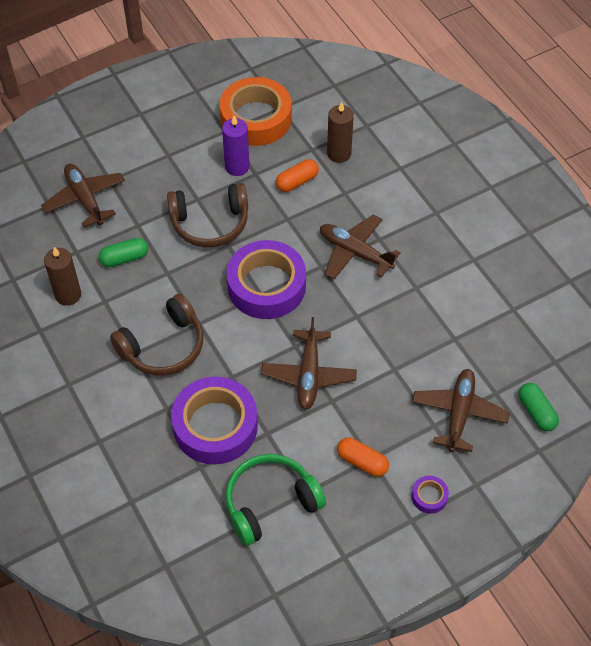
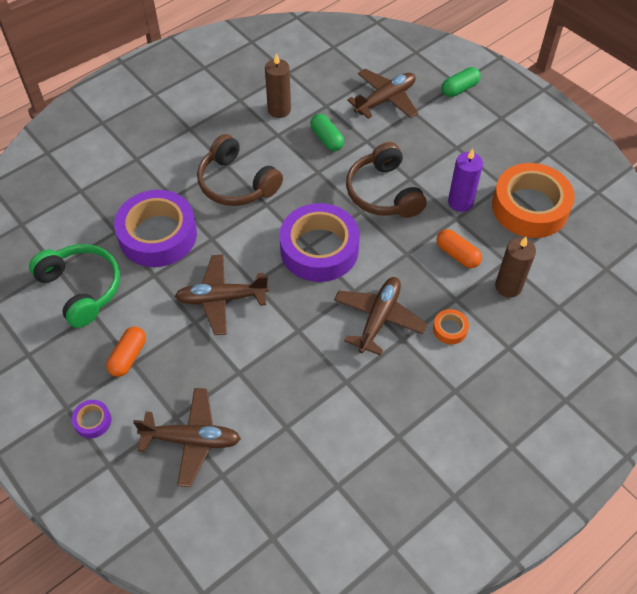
camera: 80 degrees right, 0 degrees up
green capsule [519,383,559,431] -> green capsule moved to [442,67,481,97]
none -> orange tape [433,309,469,344]

